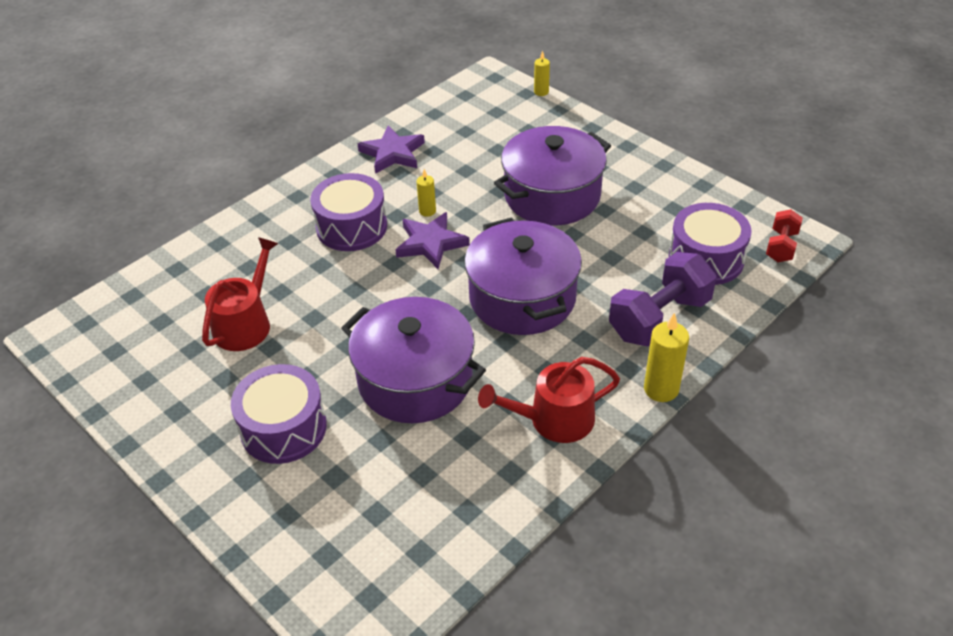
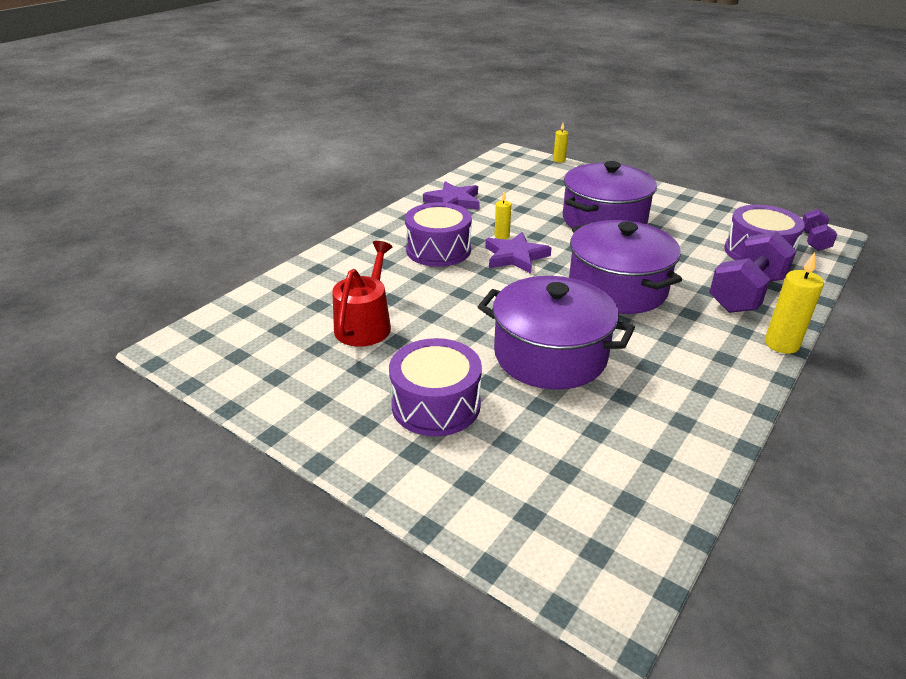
camera: 10 degrees left, 10 degrees down
red watering can [478,357,620,443] -> none
red dumbbell [766,209,803,262] -> purple dumbbell [803,209,837,251]

